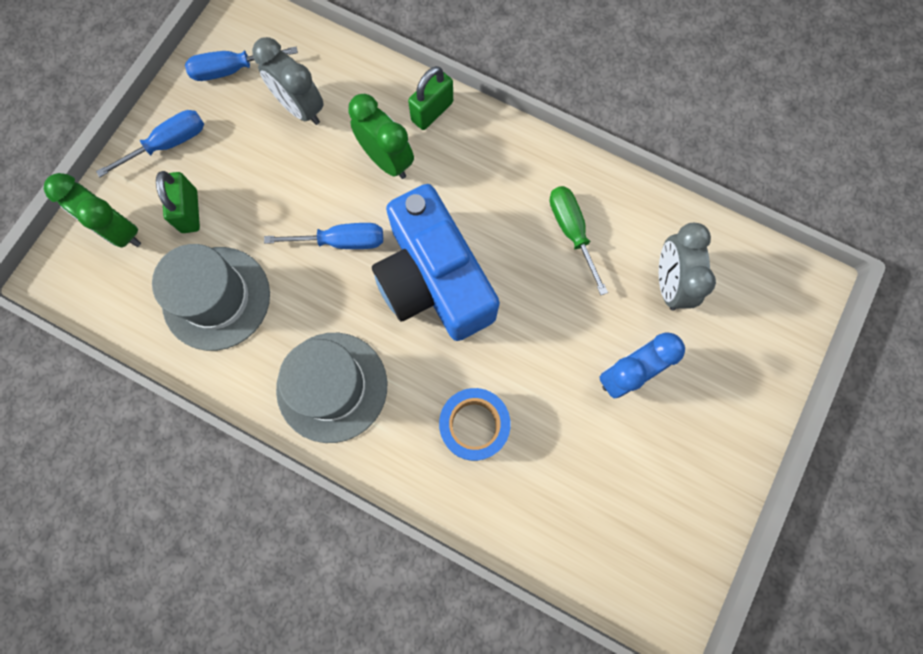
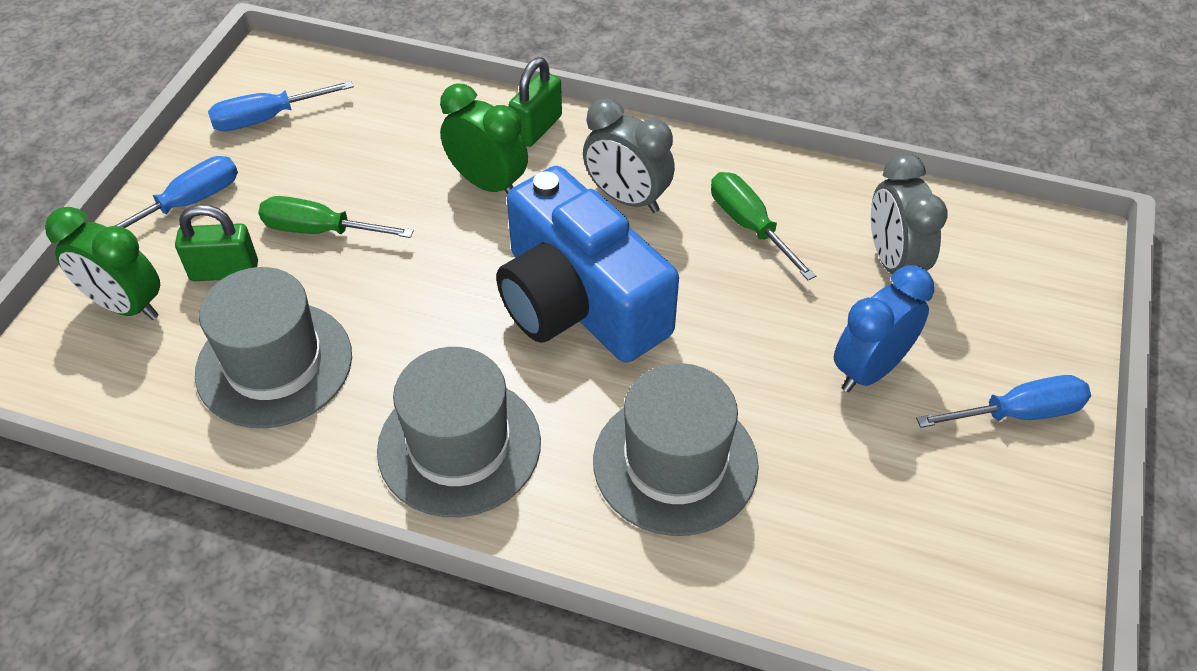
camera: 10 degrees left, 25 degrees down
green padlock [156,171,200,233] -> green padlock turned 75 degrees counterclockwise [175,204,258,281]
grey clock [252,37,324,125] -> grey clock moved to [583,99,675,213]
blue screwdriver [264,223,383,249] -> blue screwdriver moved to [916,375,1091,428]
blue tape [439,388,511,461] -> grey hat [593,363,759,536]
none -> green screwdriver [258,196,414,238]

